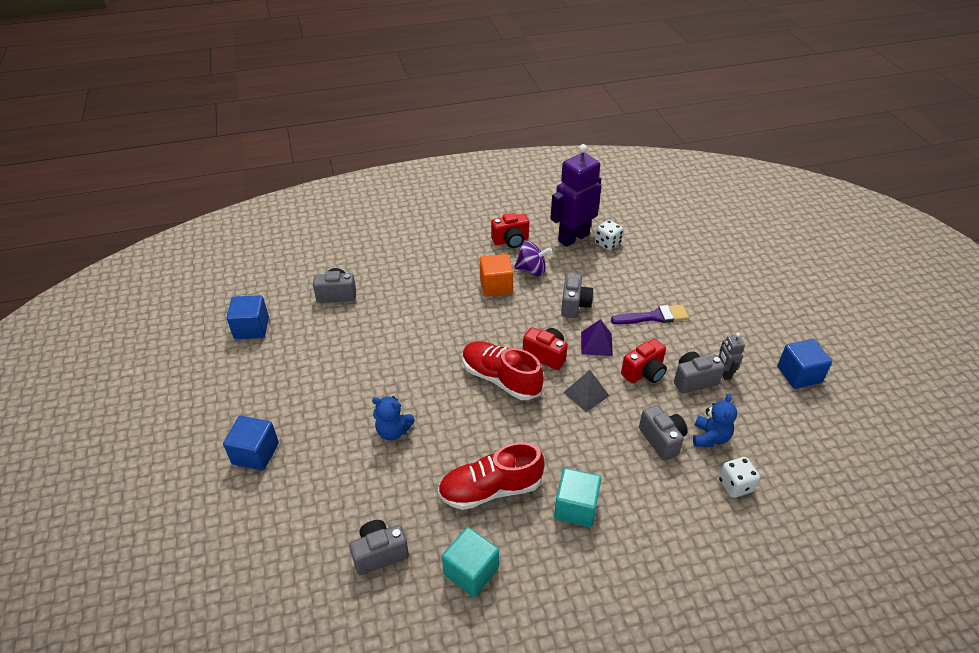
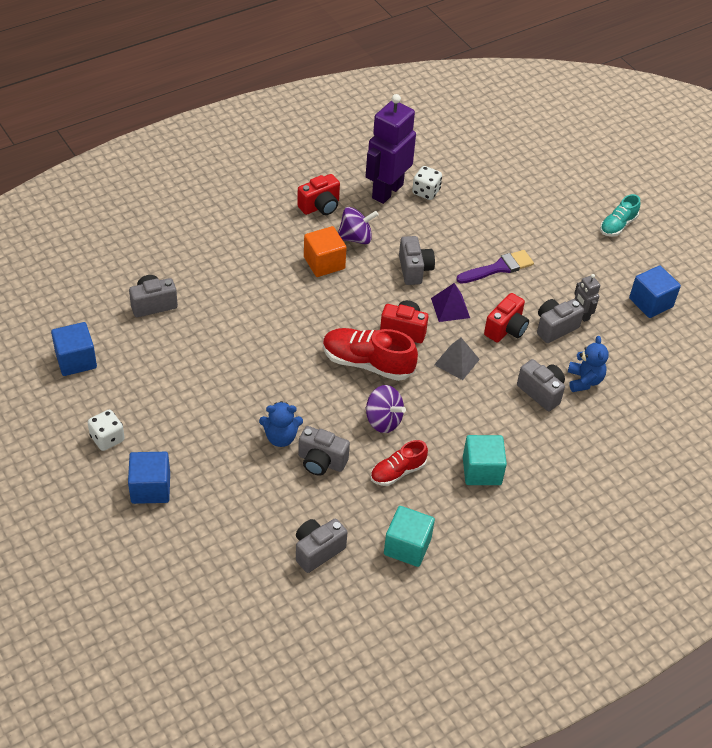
camera: 20 degrees left, 5 degrees up
red shoe [438,442,545,510] -> red shoe [370,440,428,486], size x0.61
white dice [719,457,760,498] -> white dice moved to [88,410,125,451]
none -> grey camera [298,426,350,476]
none -> purple spinning top [365,385,406,433]
none -> turquoise shoe [600,194,640,236]

